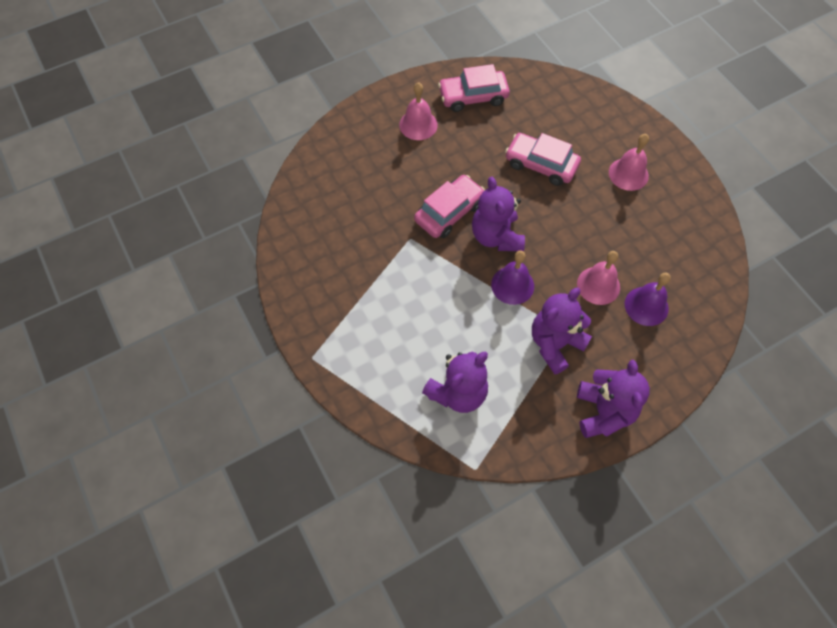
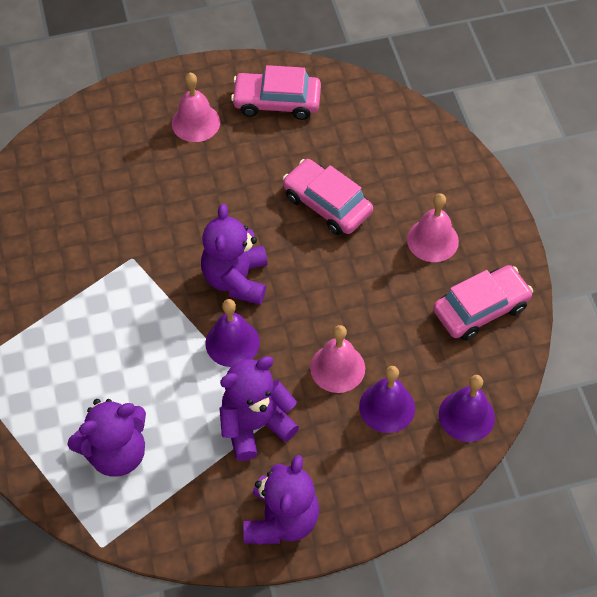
camera: 15 degrees right, 5 degrees down
pink car [414,175,485,238] -> pink car moved to [433,265,533,341]
none -> purple bell [439,375,495,442]

